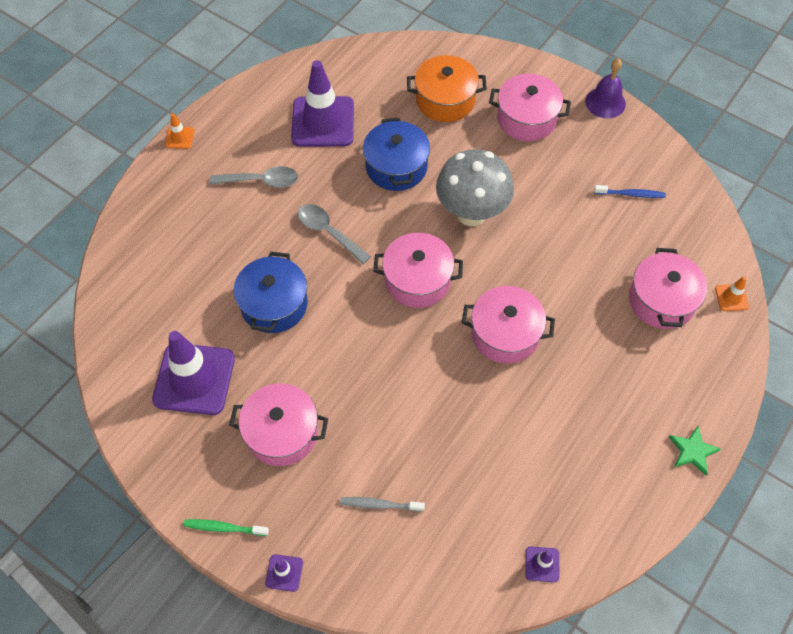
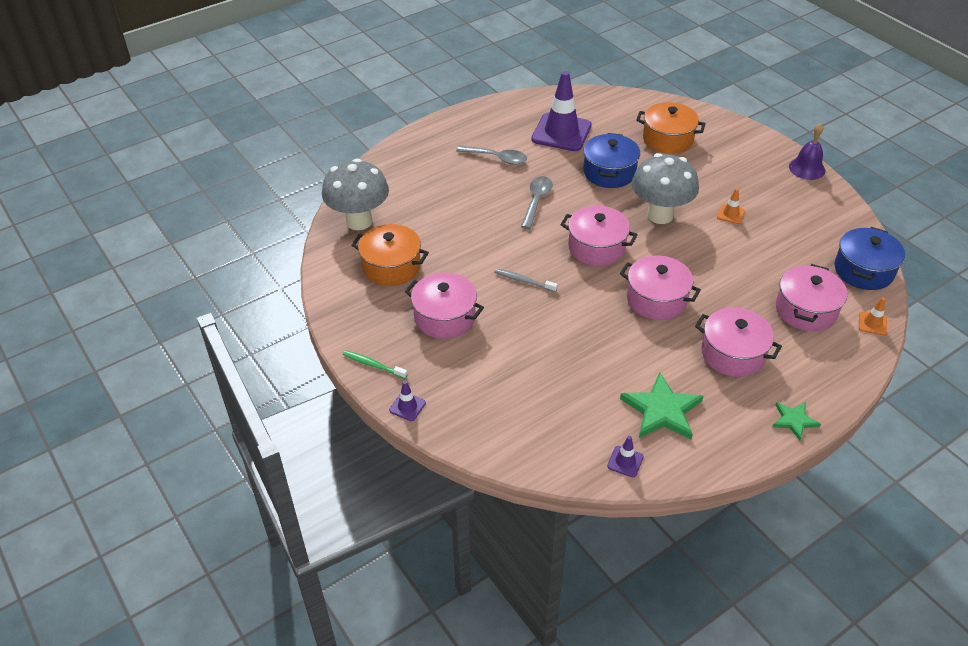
camera: 20 degrees right, 15 degrees down
purple traffic cone [152,331,235,415] -> orange pot [351,224,429,286]
orange traffic cone [165,113,195,149] -> orange traffic cone moved to [717,188,745,224]
blue pot [234,251,308,333] -> blue pot moved to [835,227,905,290]
grey spoon [298,204,371,264] -> grey spoon turned 45 degrees clockwise [521,176,553,229]
grey toothbrush [340,497,425,512] -> grey toothbrush moved to [494,269,558,292]
pink pot [489,74,571,142] -> pink pot moved to [695,307,782,377]
blue toothbrush [594,185,666,198] -> none
none -> grey mushroom [322,159,389,230]
none -> green star [620,372,703,440]

